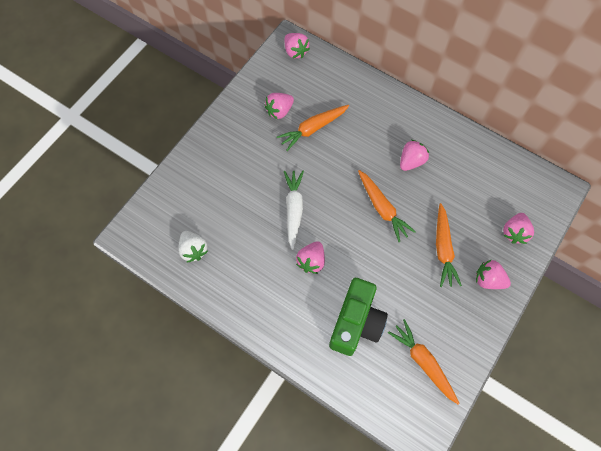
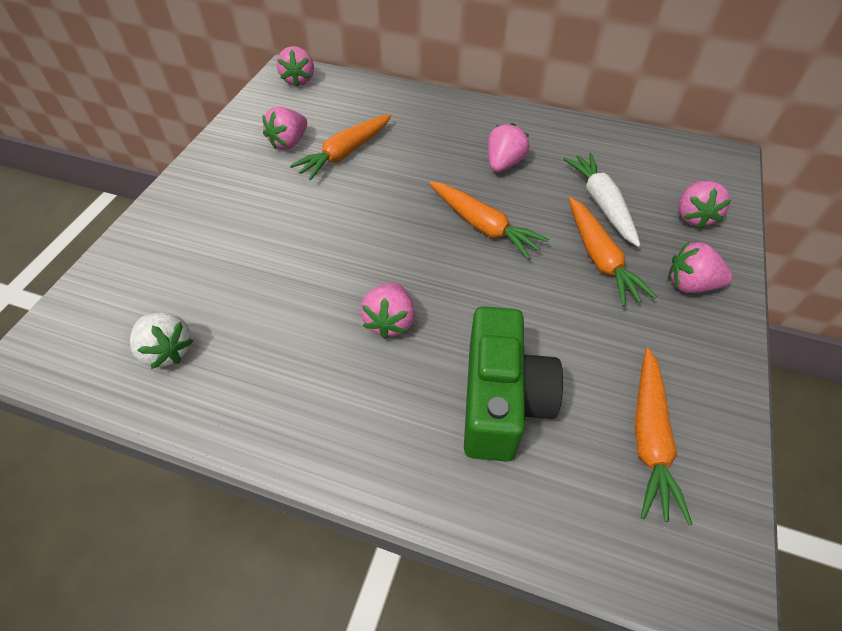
camera: 15 degrees left, 15 degrees down
white carrot [284,171,304,250] -> white carrot moved to [563,153,641,247]
pink strawberry [285,33,310,58] -> pink strawberry turned 45 degrees clockwise [277,46,314,87]
orange carrot [388,319,460,405] -> orange carrot turned 120 degrees counterclockwise [635,348,693,525]

